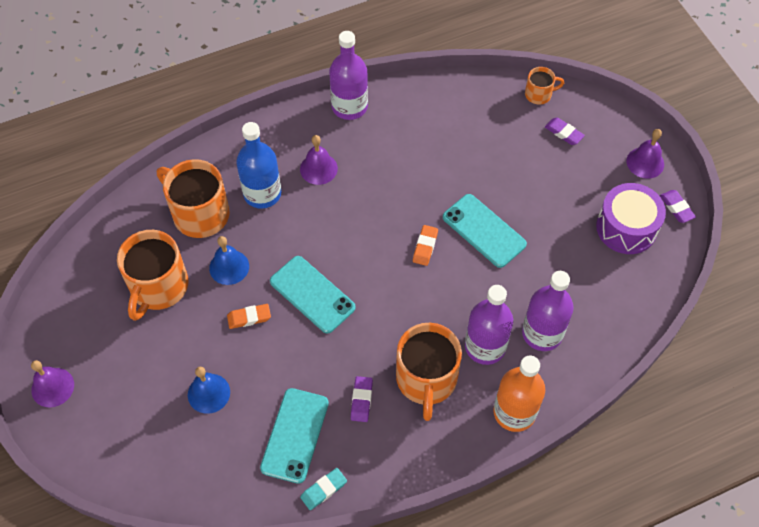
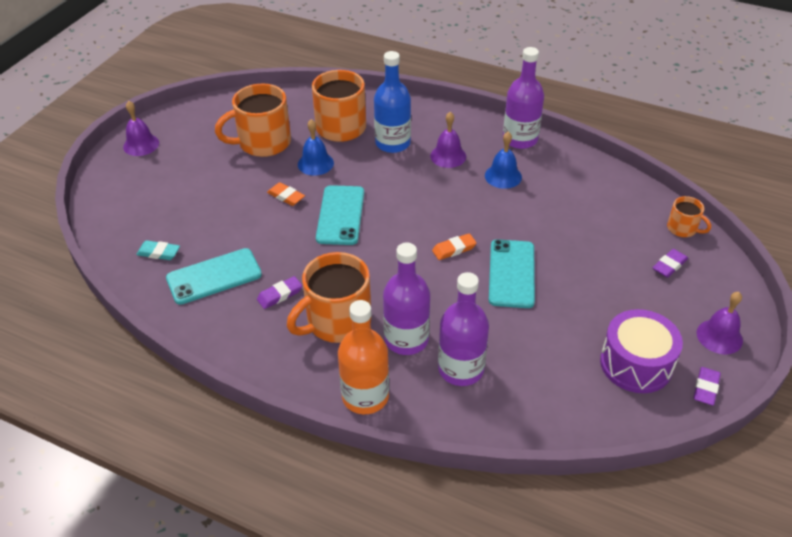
camera: 50 degrees right, 15 degrees down
blue bell [188,367,230,414] -> blue bell moved to [485,132,522,189]
turquoise eraser [300,468,347,510] -> turquoise eraser moved to [136,241,180,260]
purple eraser [545,118,585,145] -> purple eraser turned 45 degrees clockwise [652,249,688,278]

